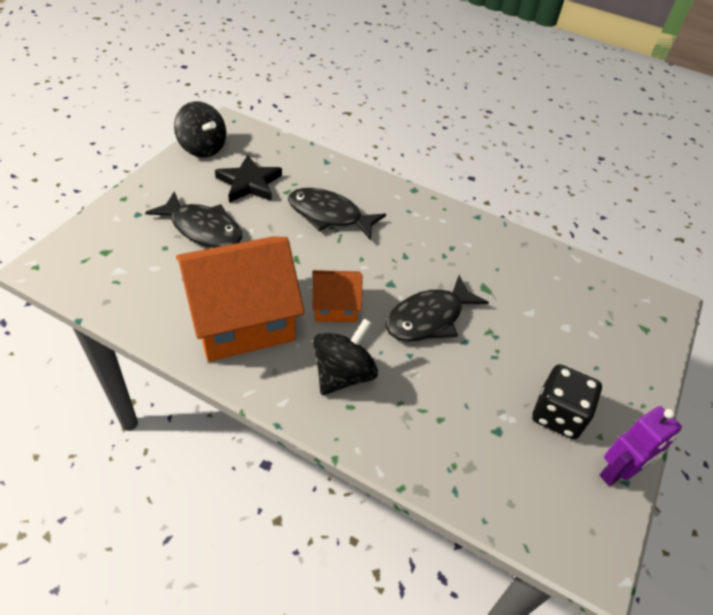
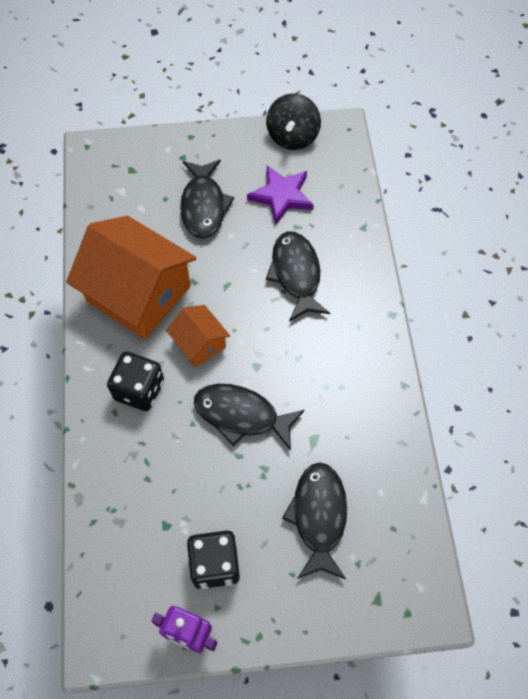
camera: 60 degrees right, 15 degrees up
black star [215,155,282,203] -> purple star [247,165,314,224]
black spinning top [313,318,378,395] -> black dice [107,351,164,411]
none -> black fish [282,463,347,579]

